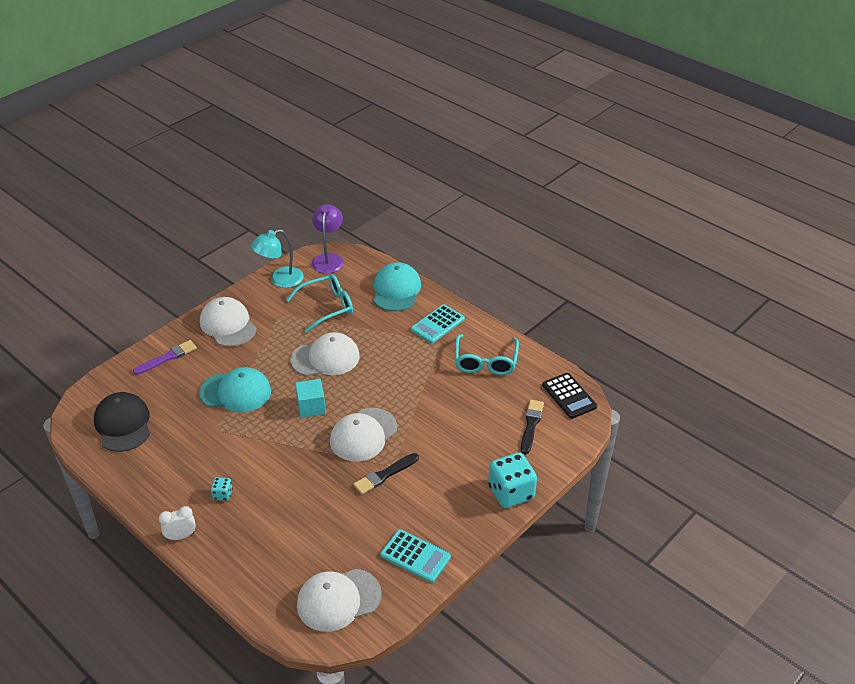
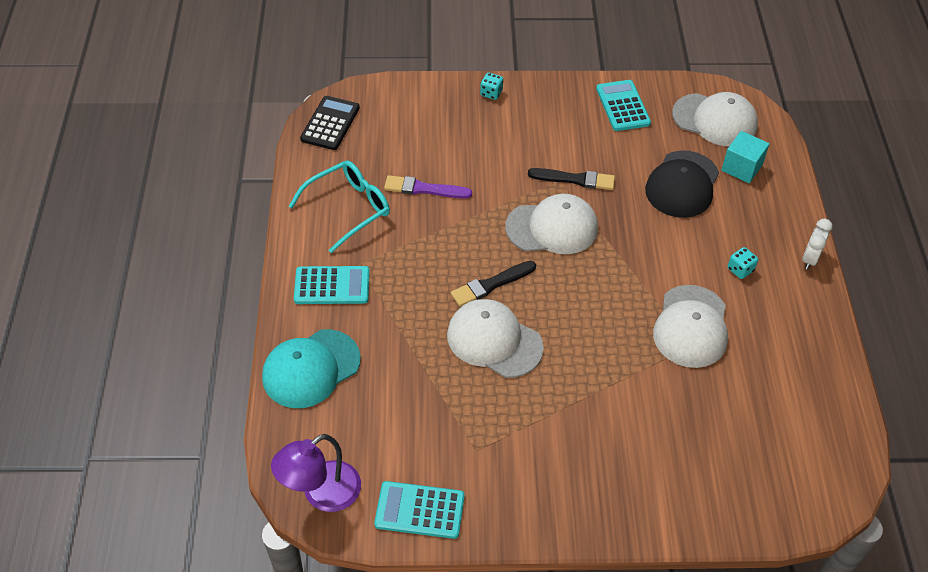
camera: 135 degrees left, 10 degrees up
black cap [94,392,150,452] -> black cap moved to [645,150,719,218]
purple brush [133,340,197,375] -> purple brush moved to [384,175,472,199]
white clock [159,506,196,541] -> white clock turned 90 degrees clockwise [802,219,833,270]
turquoise cap [199,367,271,412] -> none
white cap [200,297,257,347] -> white cap moved to [653,285,728,368]
turquoise lamp [251,229,304,288] -> turquoise calculator [374,481,465,539]
turquoise glasses [286,274,353,332] -> none
turquoise cube [295,379,326,418] -> turquoise cube moved to [721,131,770,183]
turquoise dice [488,452,537,508] -> turquoise dice [480,73,503,100], size x0.46
black brush [521,400,544,454] -> black brush moved to [451,261,536,307]

